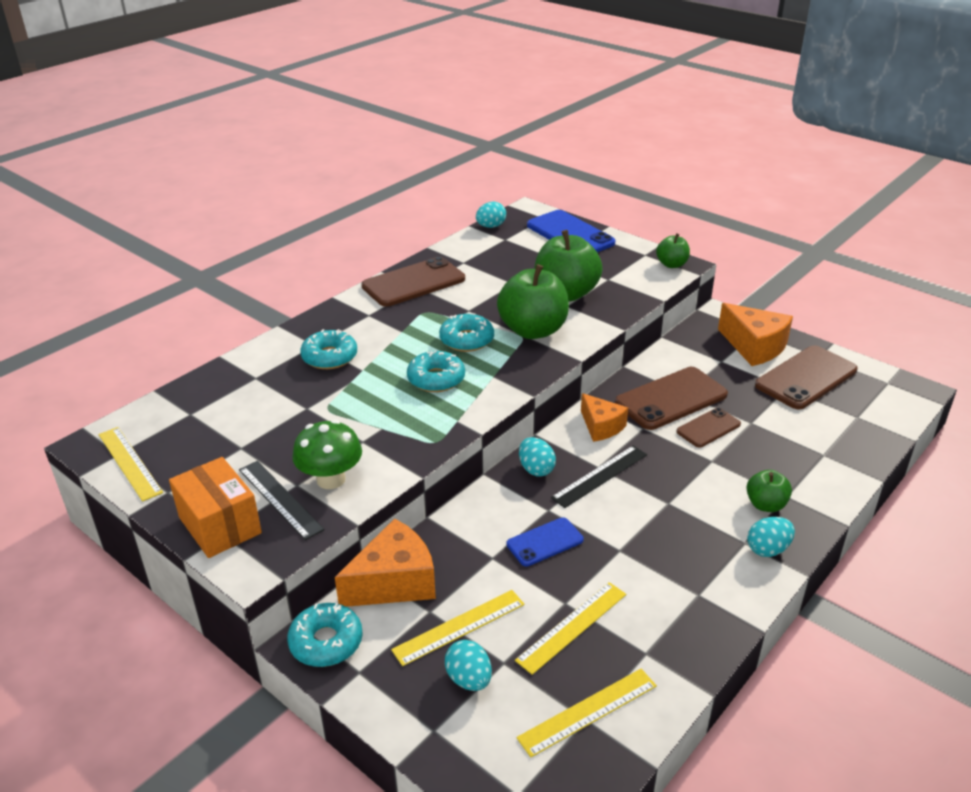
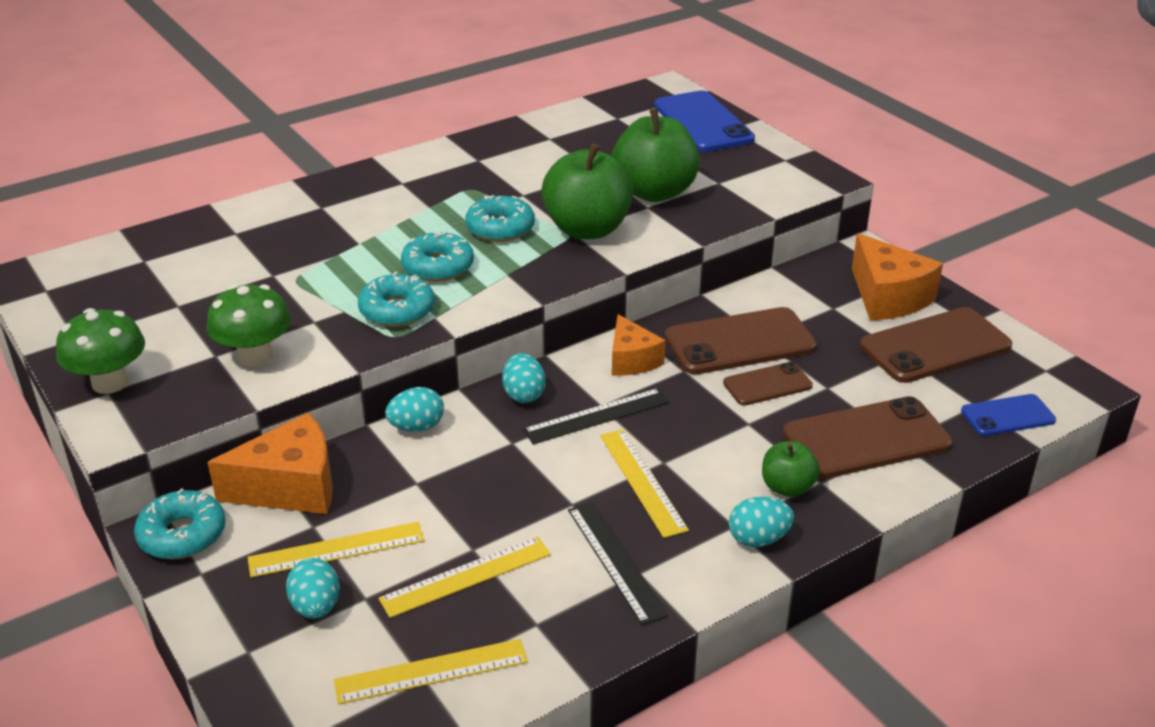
camera: 15 degrees right, 0 degrees up
yellow ruler [99,427,163,502] -> yellow ruler moved to [600,429,689,538]
orange box [169,457,262,558] -> green mushroom [56,308,145,394]
black ruler [239,461,325,540] -> black ruler moved to [568,502,669,625]
turquoise donut [300,329,357,369] -> turquoise donut moved to [358,272,435,327]
brown phone [361,256,465,307] -> brown phone moved to [783,396,952,479]
turquoise egg [476,202,506,228] -> turquoise egg moved to [385,387,444,432]
blue phone [506,517,584,566] -> blue phone moved to [961,394,1056,436]
green apple [656,233,690,268] -> none

